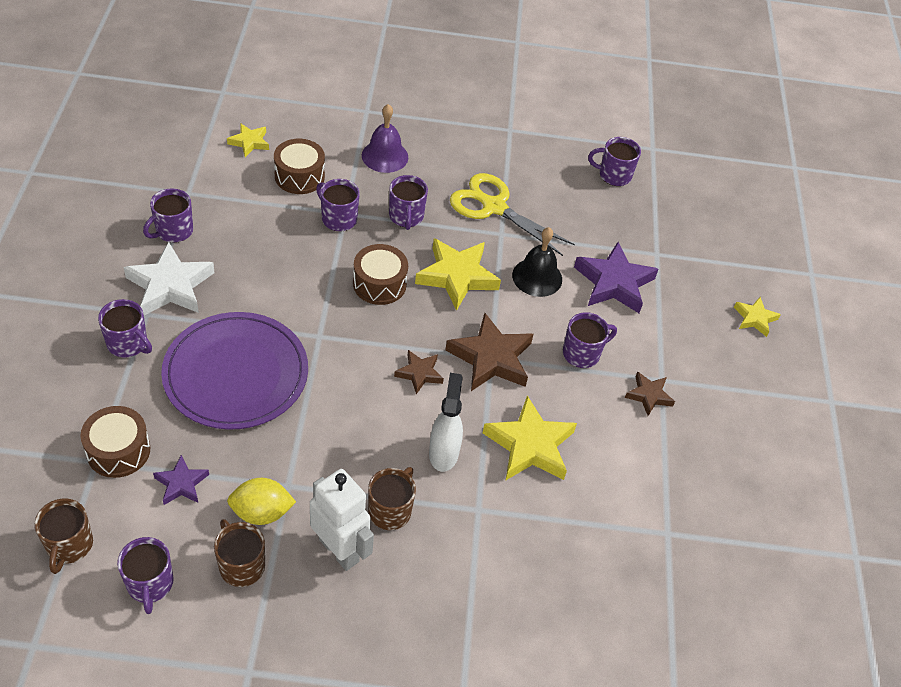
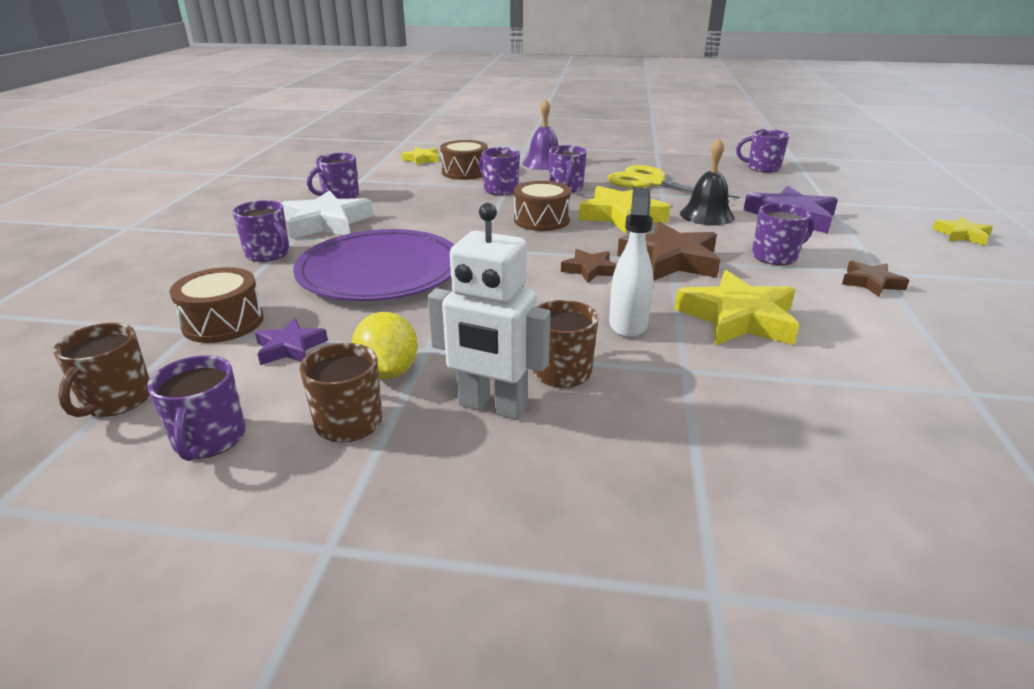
camera: 10 degrees right, 20 degrees down
yellow lemon [227,478,296,525] -> yellow lemon turned 75 degrees clockwise [352,312,417,379]
white robot [310,469,374,571] -> white robot turned 150 degrees clockwise [427,203,551,420]

